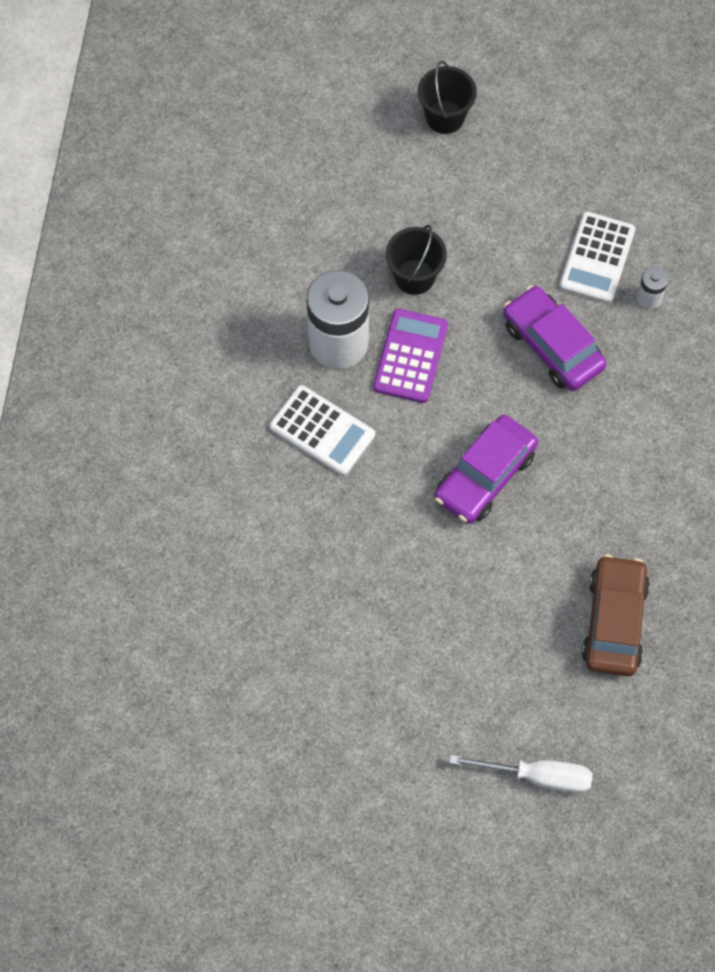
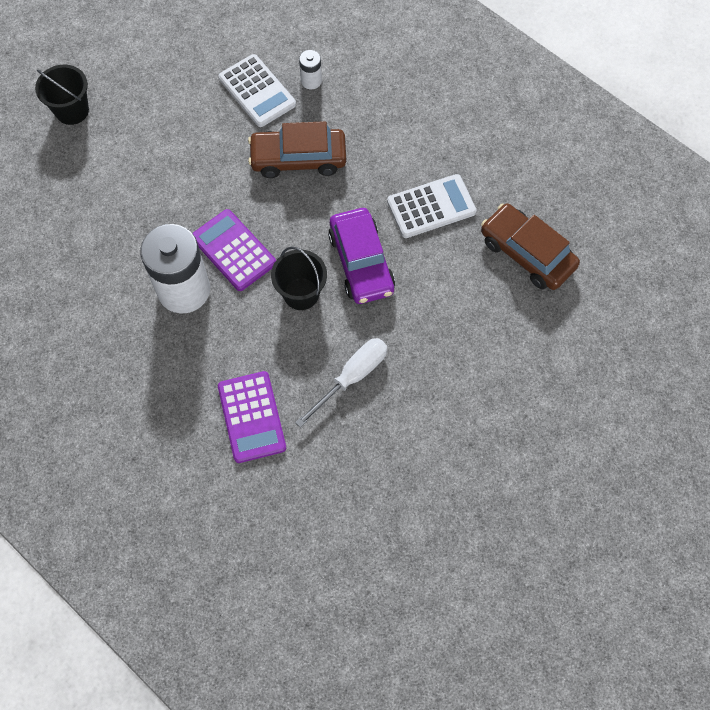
camera: 55 degrees left, 0 degrees up
white calculator [269,385,375,476] -> white calculator moved to [387,174,476,238]
black bucket [386,225,447,295] -> black bucket moved to [271,247,327,310]
white screwdriver [449,755,593,794] -> white screwdriver moved to [295,338,387,428]
purple car [503,285,607,391] -> brown car [248,121,346,178]
none -> purple calculator [218,371,286,463]

